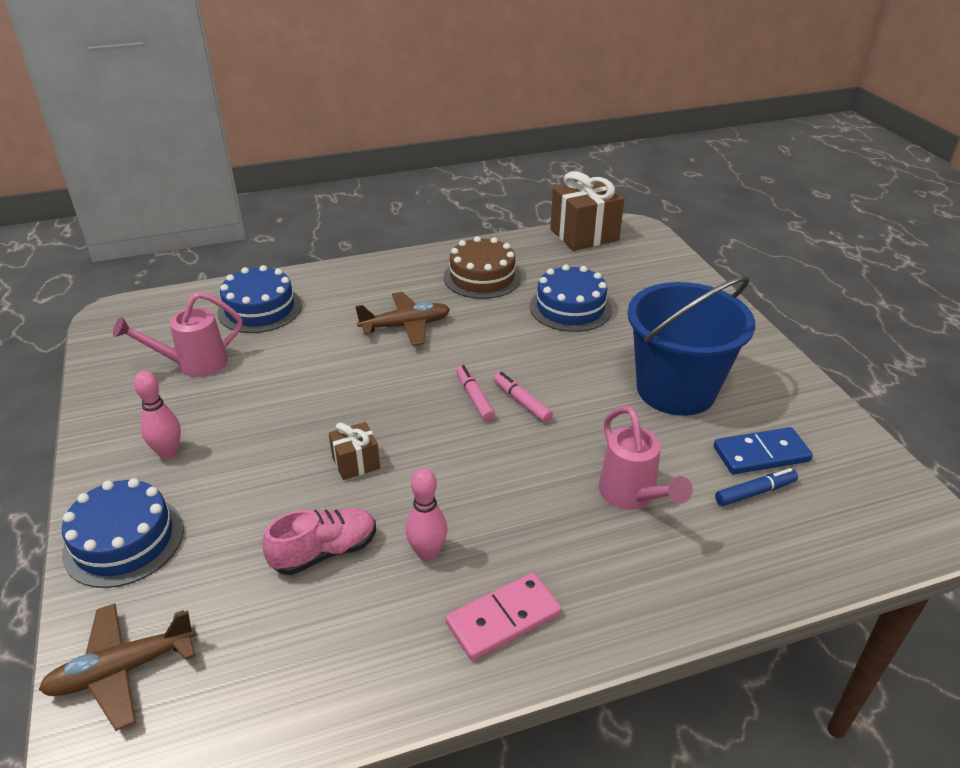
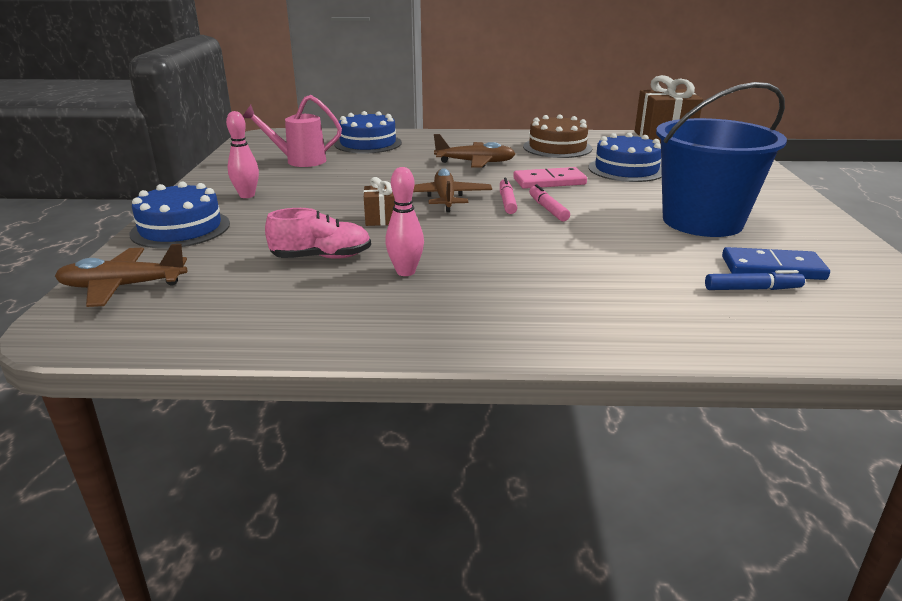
camera: 20 degrees right, 10 degrees down
pink domino [446,573,562,661] -> pink domino moved to [513,167,587,189]
pink watering can [599,406,693,510] -> none
none -> brown plane [413,168,492,212]

